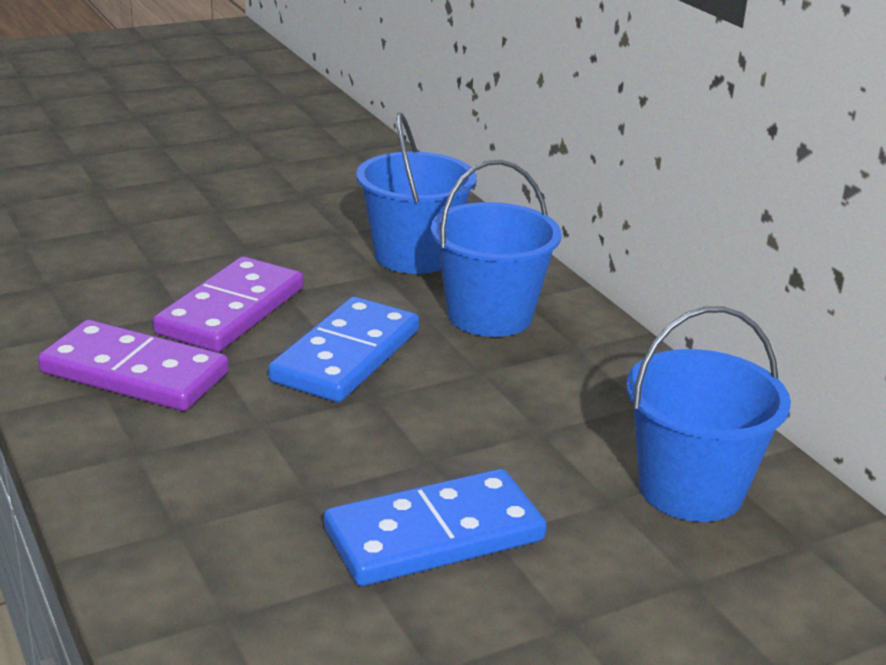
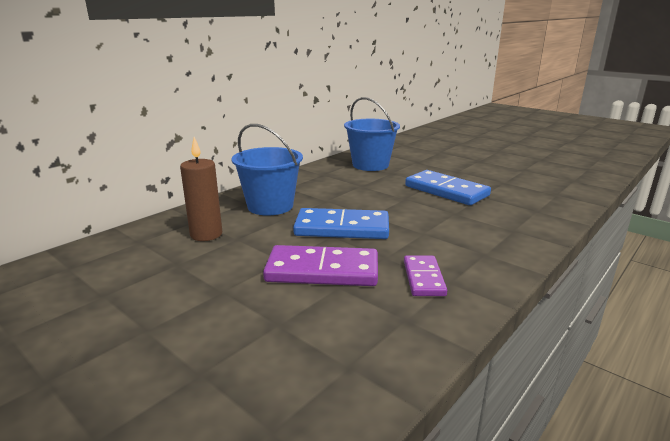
camera: 110 degrees left, 5 degrees down
purple domino [38,320,229,411] -> purple domino [404,255,447,296], size x0.59
blue bucket [356,112,477,274] -> brown candle [180,137,222,241]

